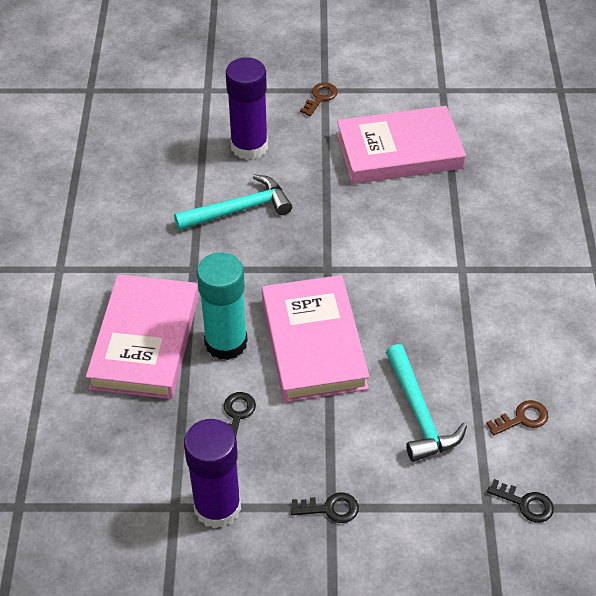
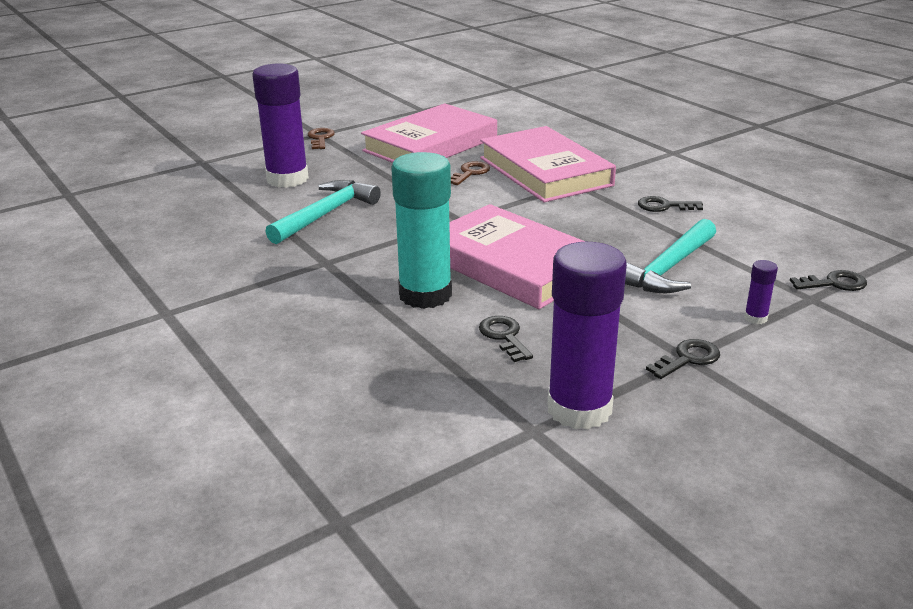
camera: 35 degrees left, 20 degrees down
pink book [86,274,199,399] -> pink book moved to [480,126,616,203]
turquoise hammer [386,344,467,462] -> turquoise hammer turned 90 degrees clockwise [625,219,716,293]
brown key [486,400,548,436] -> brown key moved to [451,161,490,185]
none -> black key [638,196,703,212]
none -> purple glue stick [744,260,778,324]

